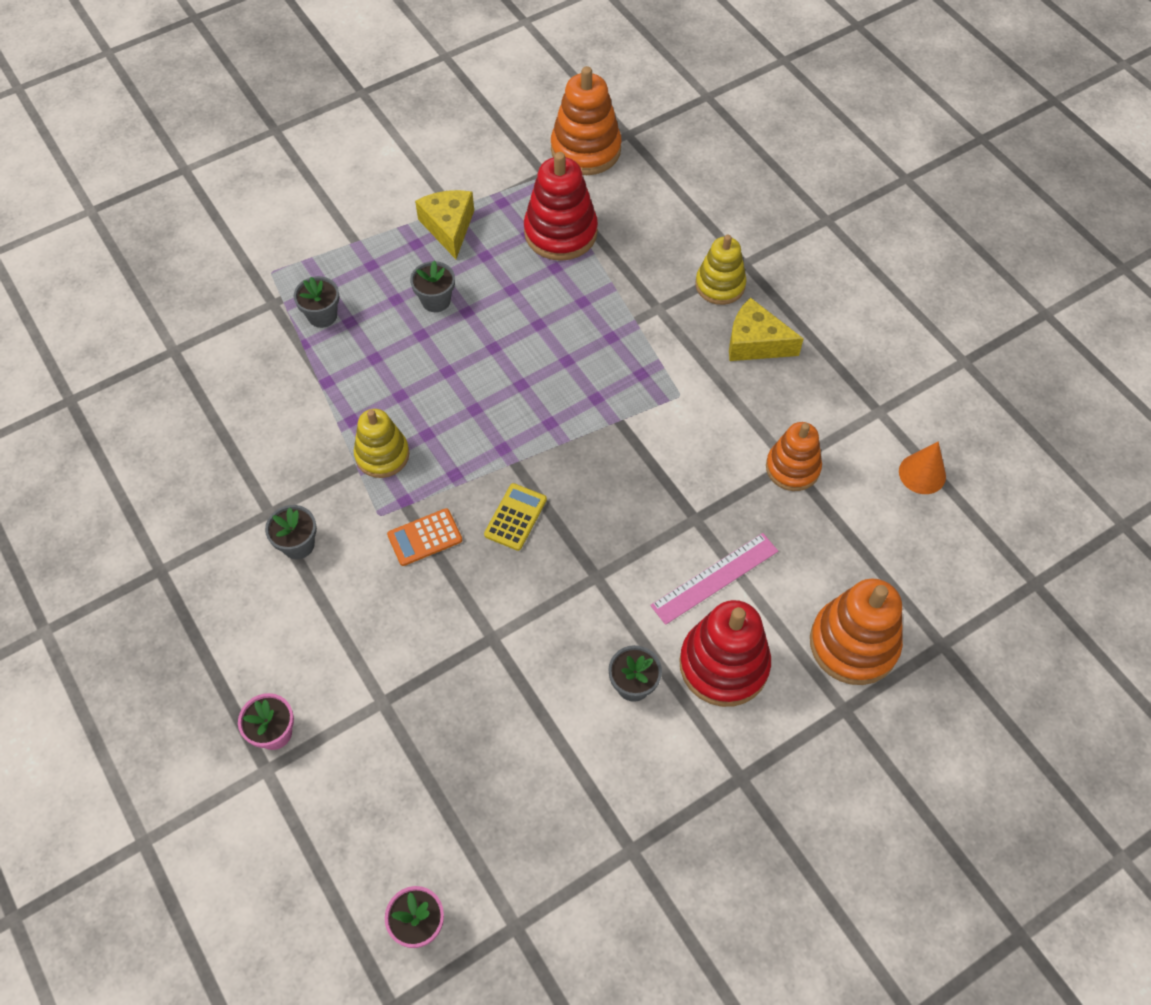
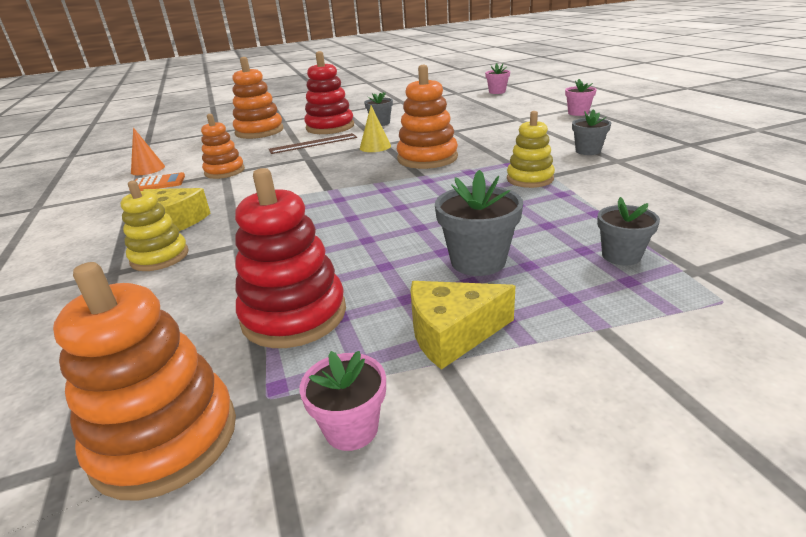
camera: 165 degrees left, 30 degrees down
orange calculator [387,508,462,566] -> orange calculator moved to [129,172,185,191]
grey flower pot [410,261,455,312] -> grey flower pot [435,170,523,276], size x1.52
yellow cheese [415,190,474,259] -> yellow cheese turned 75 degrees clockwise [410,281,515,370]
yellow calculator [484,483,547,551] -> orange stacking toy [397,65,458,169]
pink ruler [650,533,778,625] -> brown ruler [269,133,357,154]
none -> pink flower pot [300,351,386,451]
none -> yellow cone [360,106,391,152]

